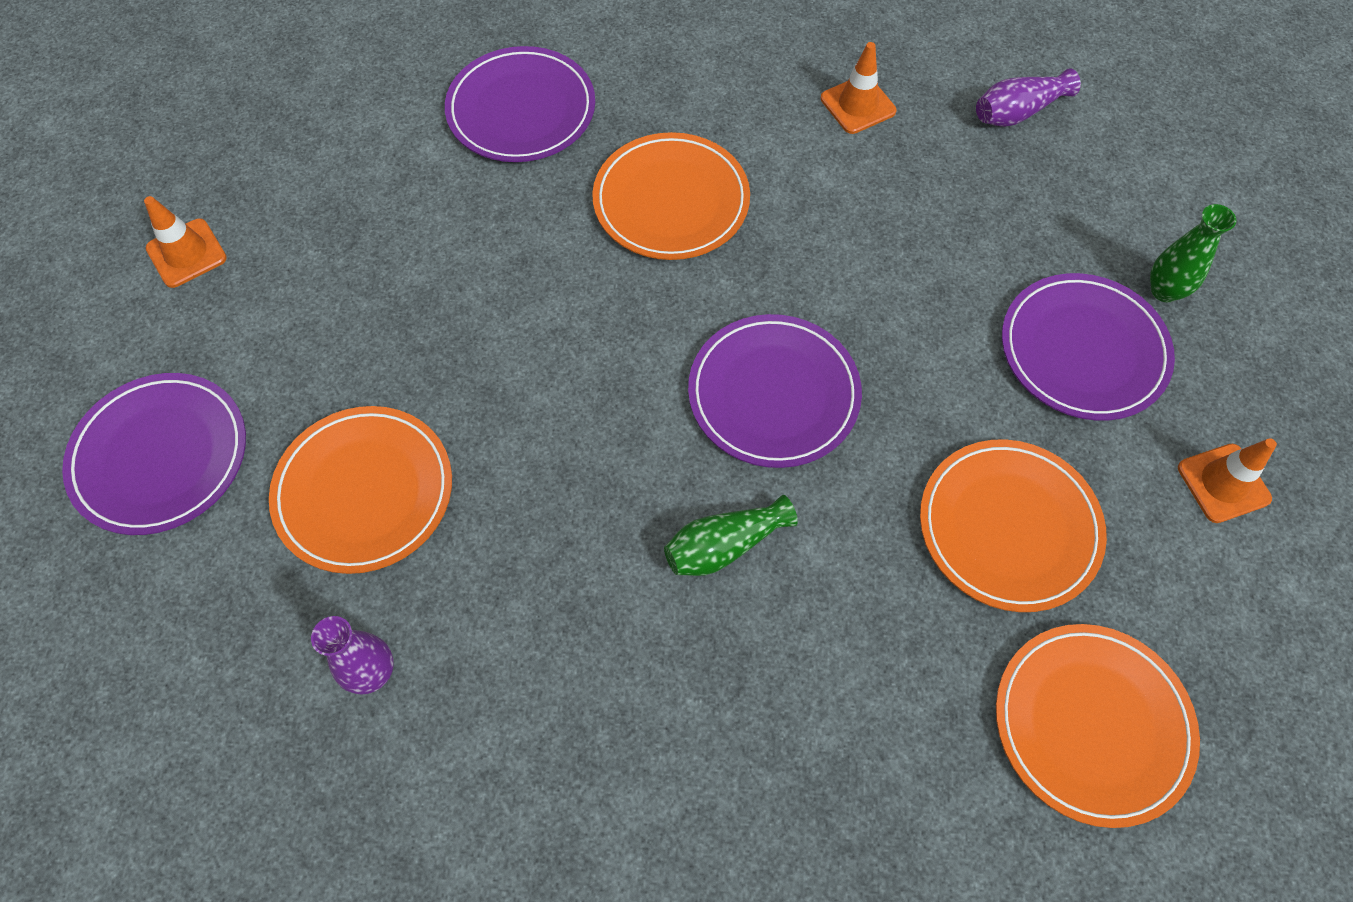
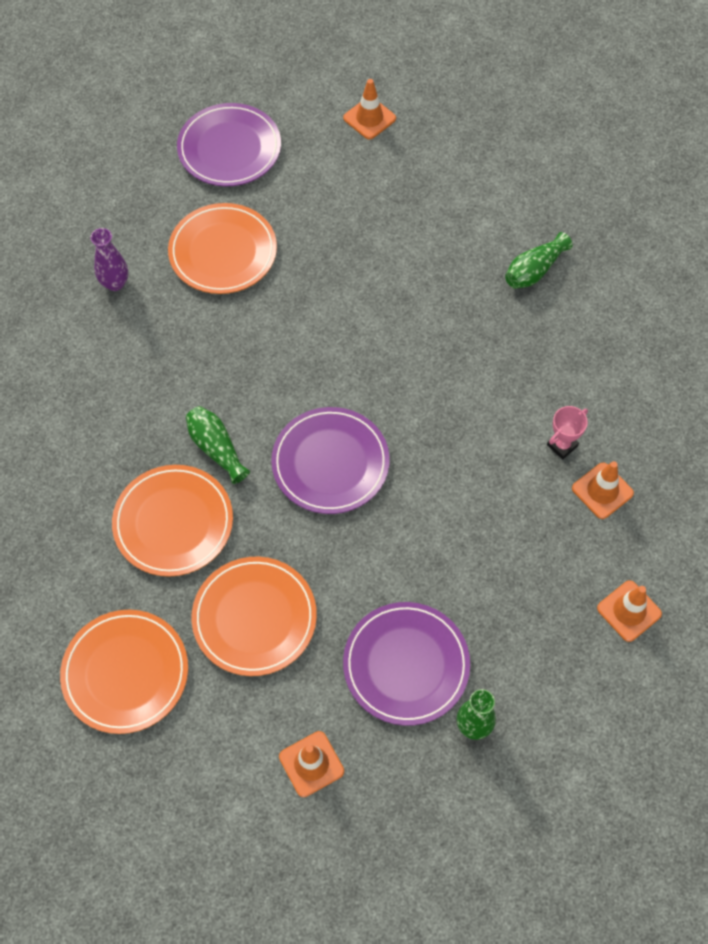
camera: 80 degrees right, 0 degrees up
purple plate [445,46,595,162] -> green vase [505,232,573,289]
orange plate [592,132,750,260] -> orange plate moved to [112,465,233,577]
purple vase [976,68,1081,127] -> orange traffic cone [597,580,662,642]
none -> pink trophy [547,406,588,460]

